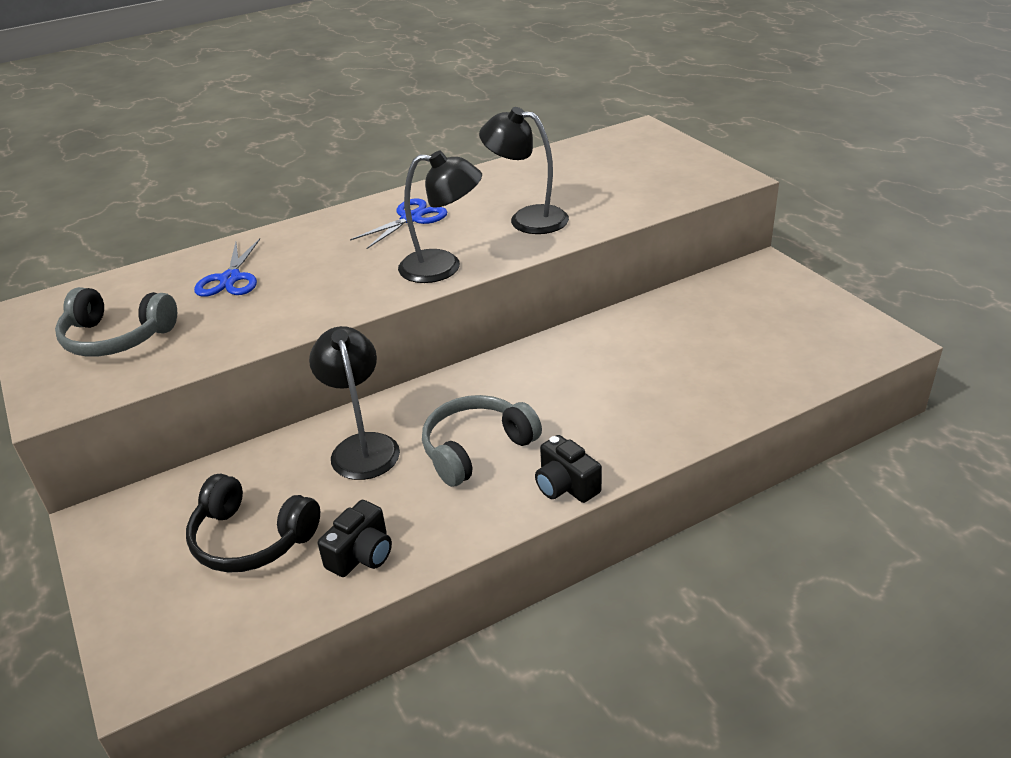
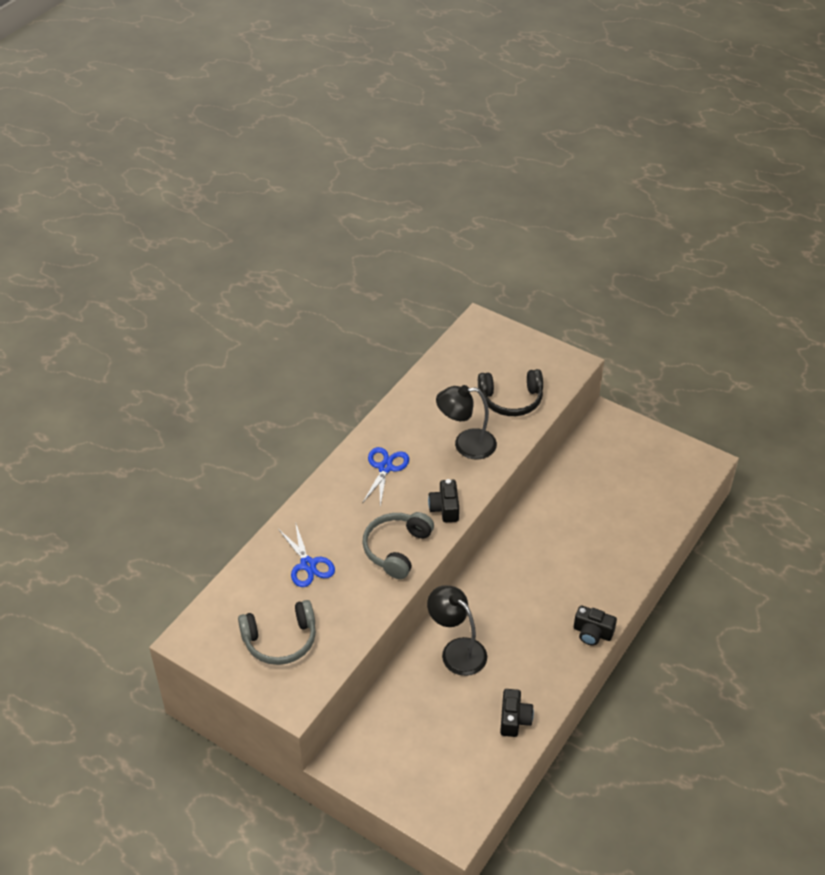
camera: 30 degrees left, 10 degrees up
black headphones [186,473,320,573] -> black headphones moved to [478,369,543,416]
black lamp [398,151,482,283] -> black camera [428,479,459,522]
grey headphones [422,395,542,487] -> grey headphones moved to [362,512,434,579]

